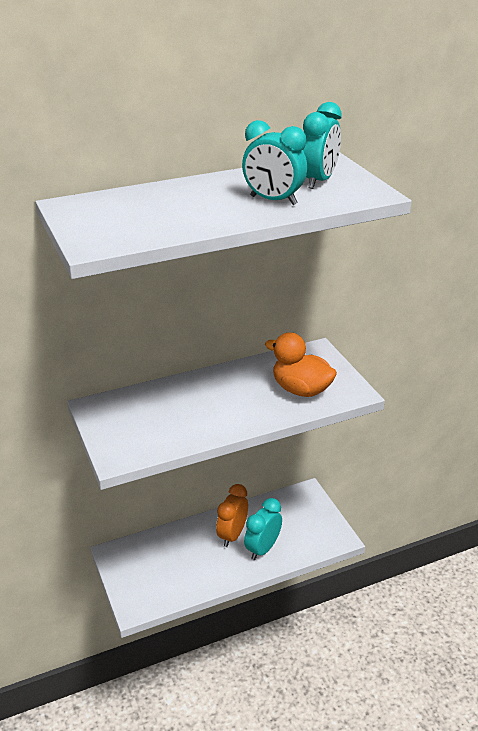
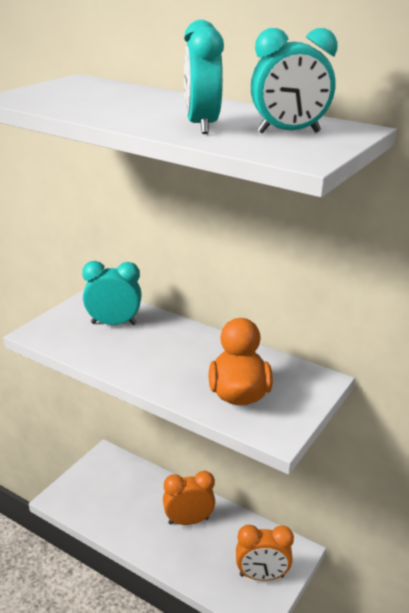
camera: 55 degrees right, 5 degrees down
turquoise clock [244,498,282,560] -> turquoise clock moved to [82,261,142,325]
none -> orange clock [236,525,294,581]

